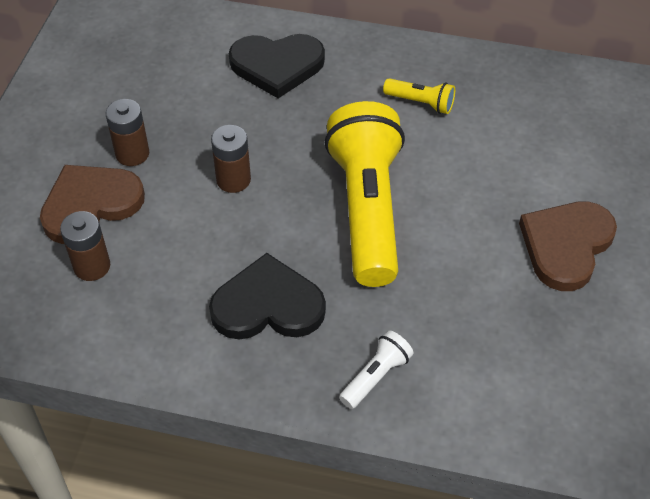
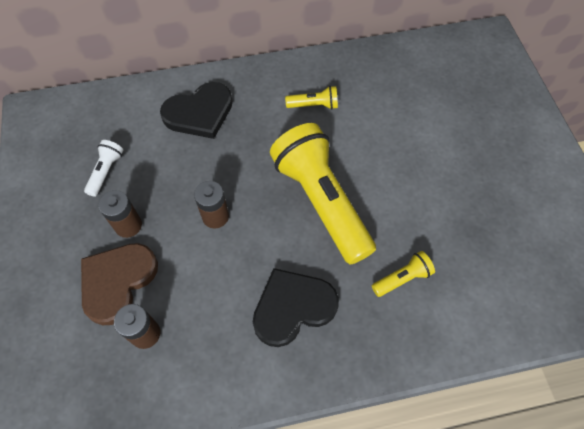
camera: 25 degrees left, 10 degrees up
white flashlight [339,330,413,409] -> white flashlight moved to [84,140,123,197]
brown heart [519,201,617,291] -> none
none -> yellow flashlight [372,251,435,297]

